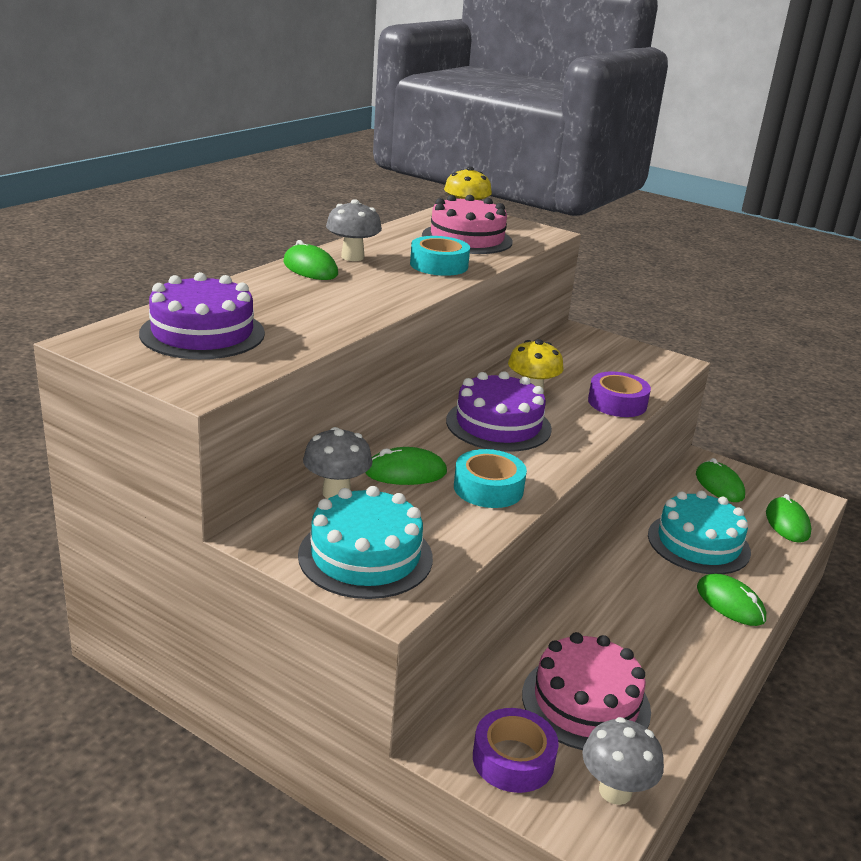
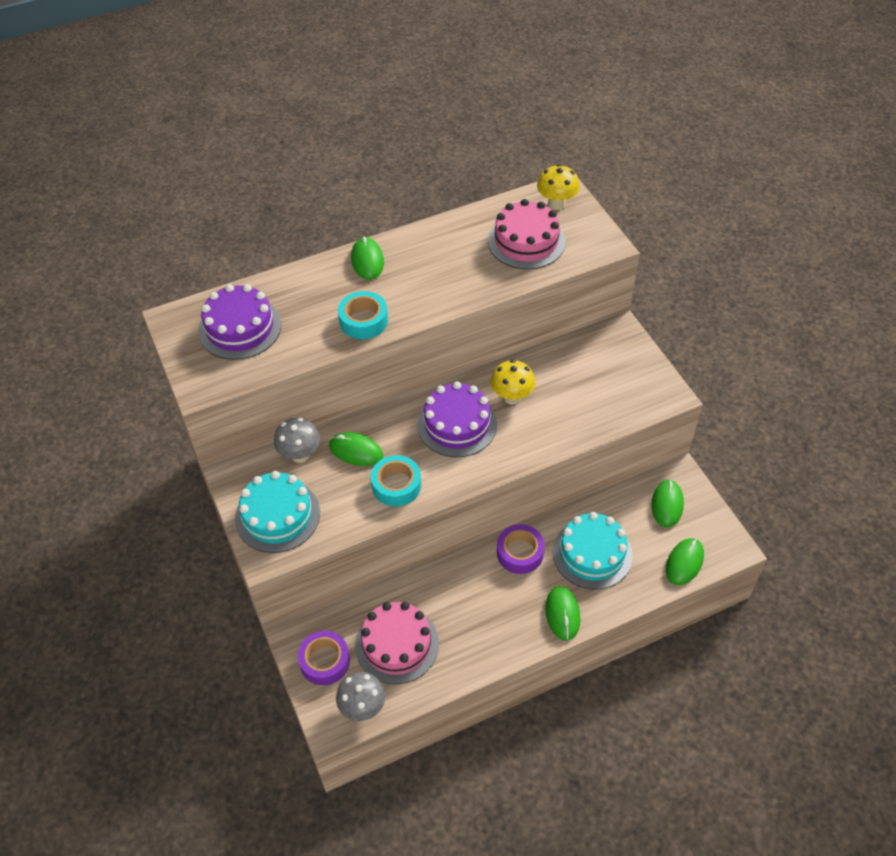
camera: 35 degrees right, 25 degrees up
grey mushroom [326,199,382,261] -> none
turquoise tape [410,236,470,276] -> turquoise tape moved to [338,291,388,339]
purple tape [588,371,651,417] -> purple tape moved to [497,524,545,574]

